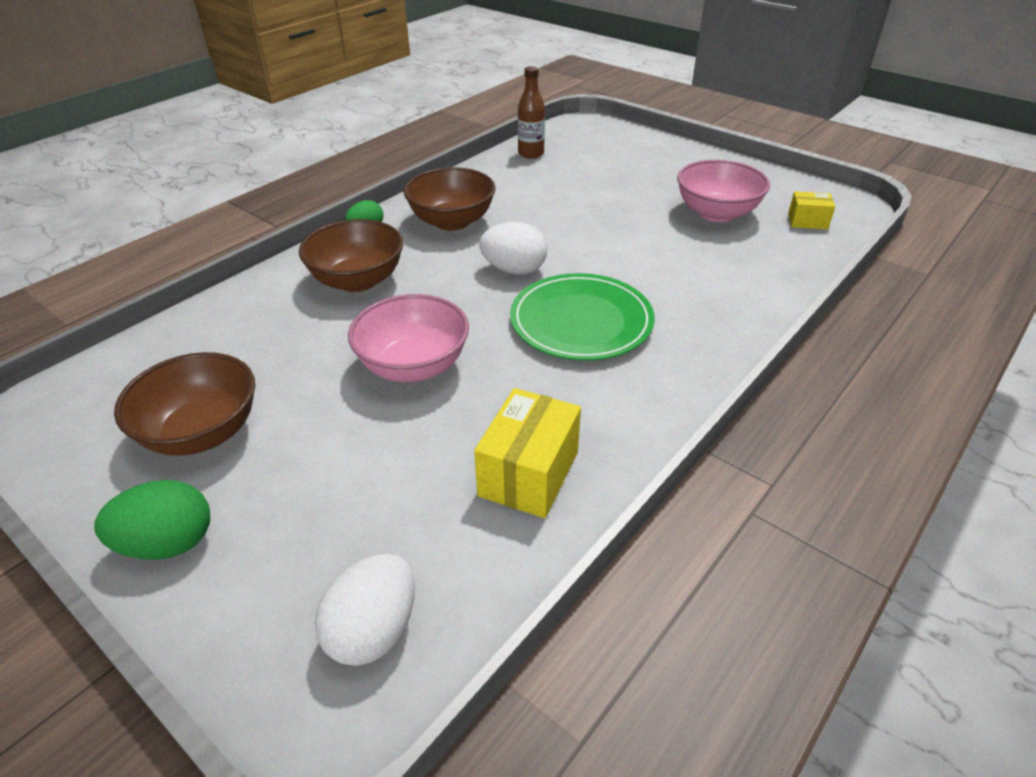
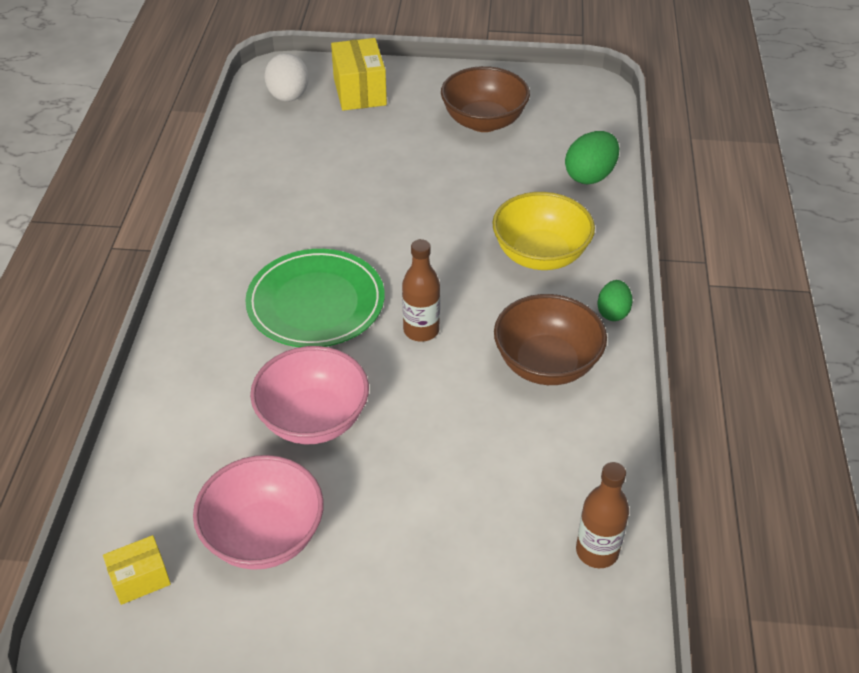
camera: 145 degrees right, 5 degrees up
green egg [94,480,210,560] -> green egg moved to [565,131,619,184]
brown bowl [299,219,403,292] -> yellow bowl [492,192,595,270]
pink bowl [348,294,469,382] -> pink bowl moved to [250,346,369,444]
yellow box [474,388,581,518] -> yellow box moved to [331,38,387,111]
white egg [479,222,547,275] -> brown bottle [402,239,440,342]

